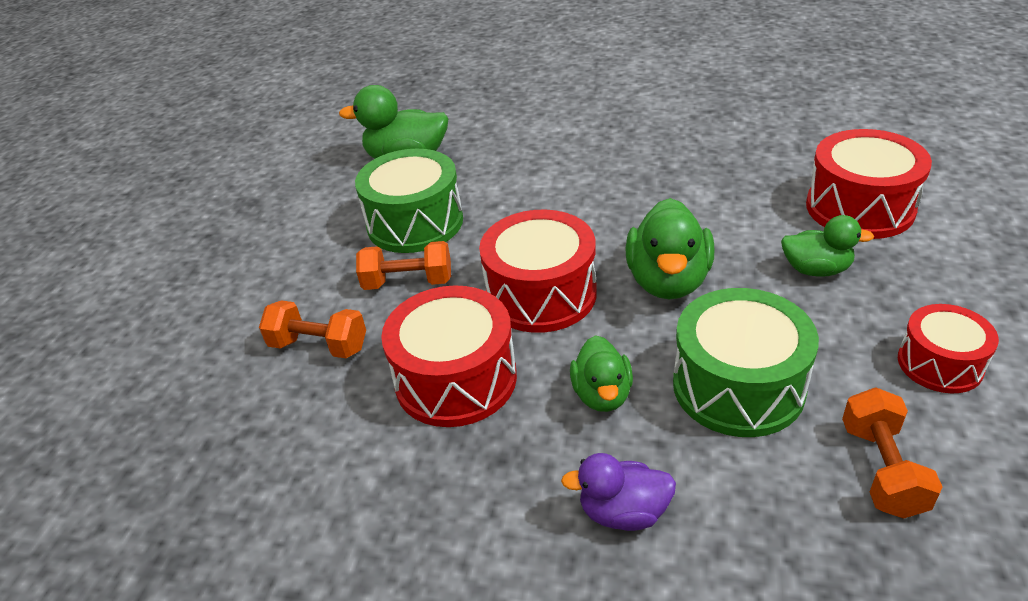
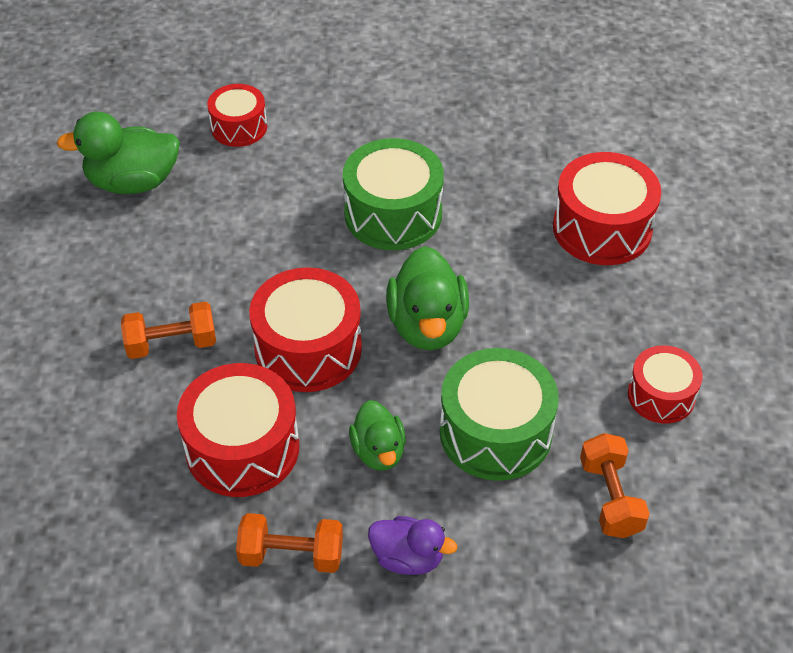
camera: 15 degrees left, 10 degrees up
orange dumbbell [259,300,366,358] -> orange dumbbell moved to [236,513,343,573]
green drum [355,149,463,253] -> green drum moved to [343,138,444,250]
purple duck [561,453,676,531] -> purple duck turned 150 degrees counterclockwise [368,516,457,575]
green duck [781,215,874,277] -> none
none -> red drum [207,84,267,147]

